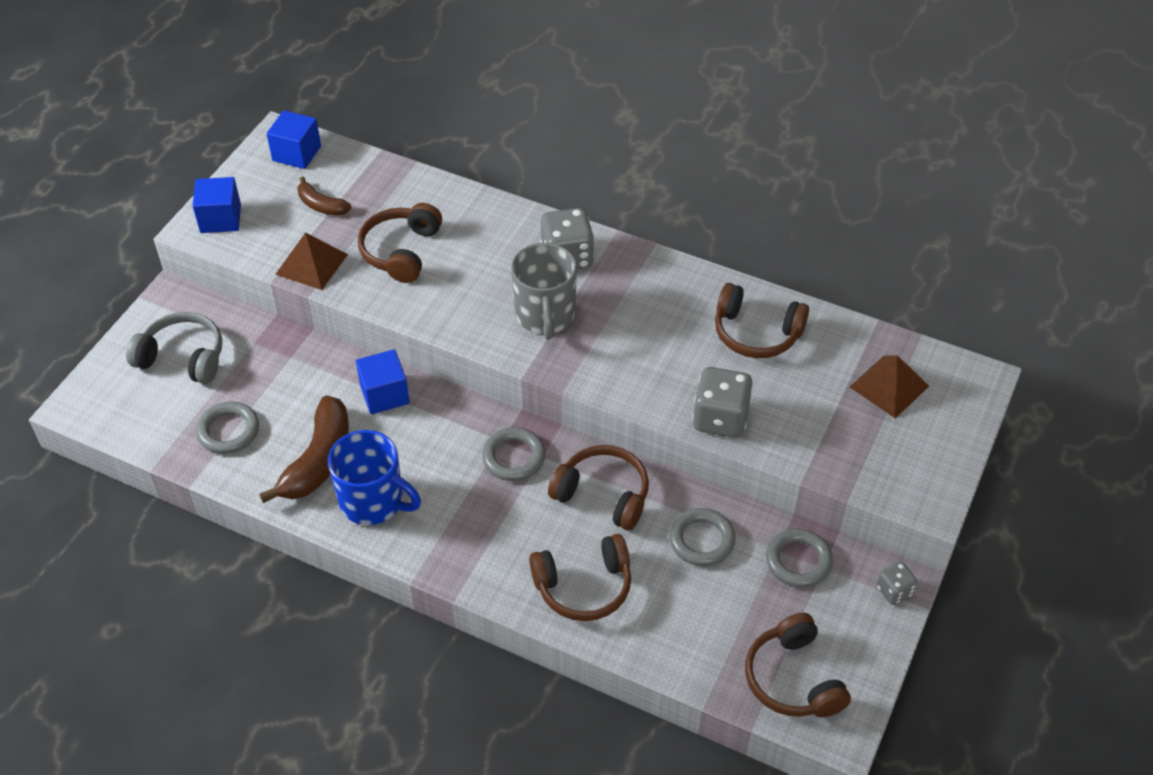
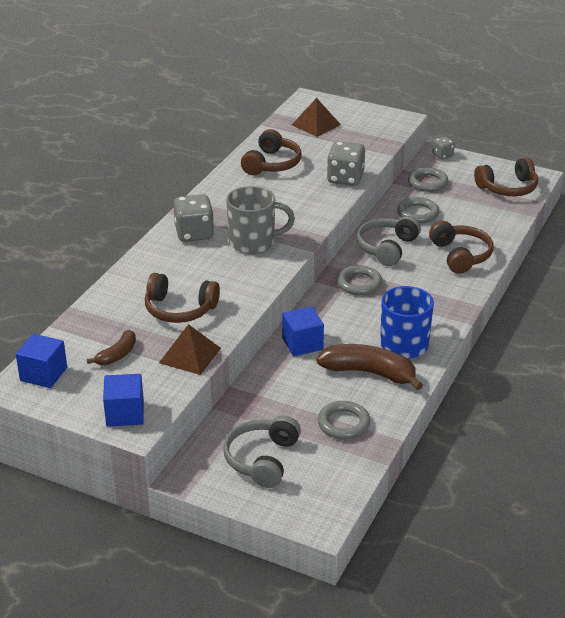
camera: 90 degrees left, 15 degrees down
brown headphones [548,445,649,530] -> grey headphones [357,216,421,266]

